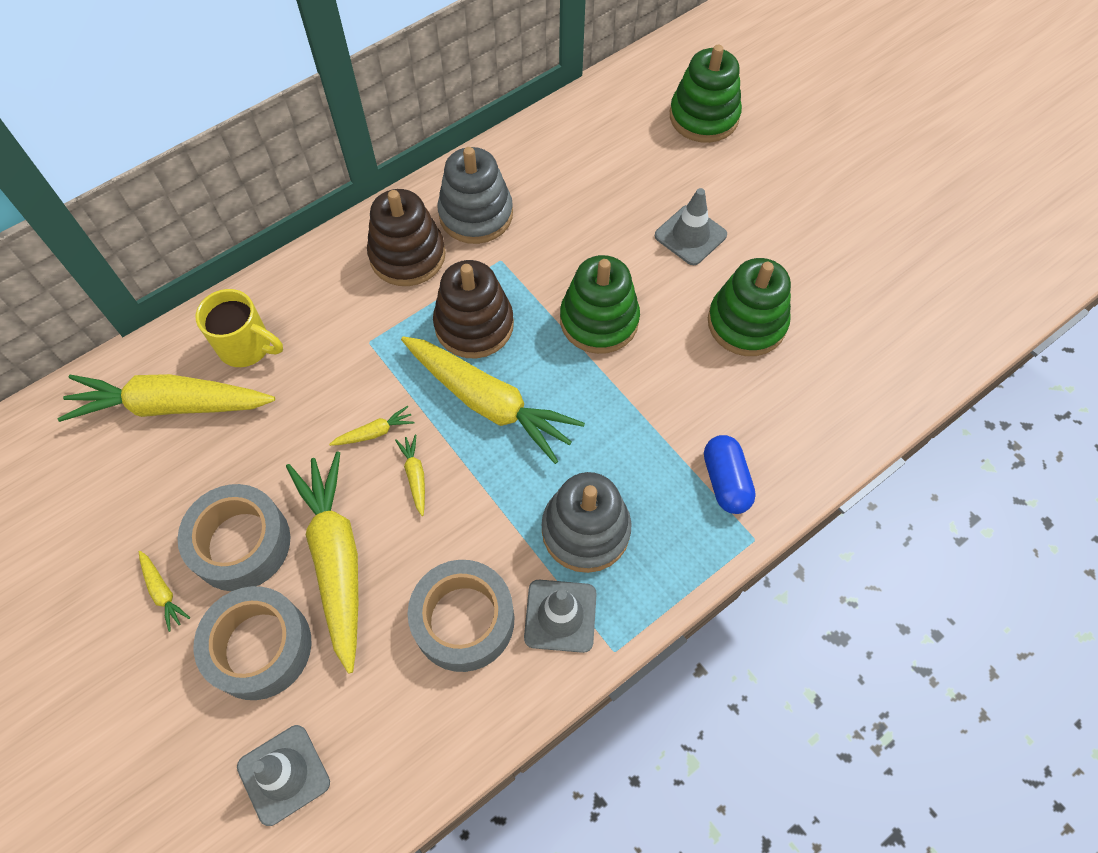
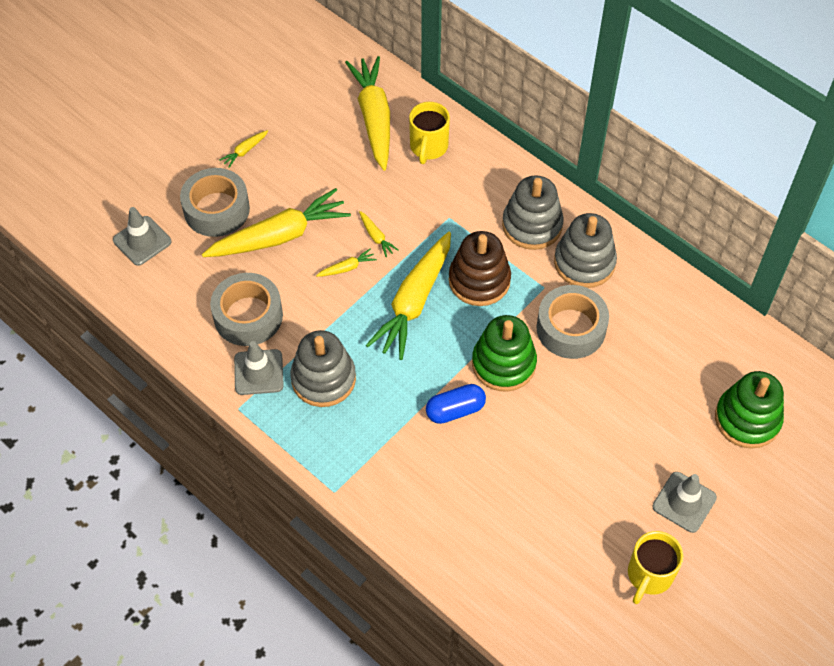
camera: 80 degrees right, 5 degrees down
grey tape [178,484,290,591] -> grey tape moved to [536,285,609,359]
brown stacking toy [367,189,446,286] -> grey stacking toy [502,175,564,250]
grey traffic cone [655,188,727,265] -> grey traffic cone moved to [653,472,717,533]
blue capsule [704,435,756,514] -> blue capsule moved to [426,384,486,424]
green stacking toy [708,258,791,356] -> none
none -> yellow mug [628,531,683,604]

